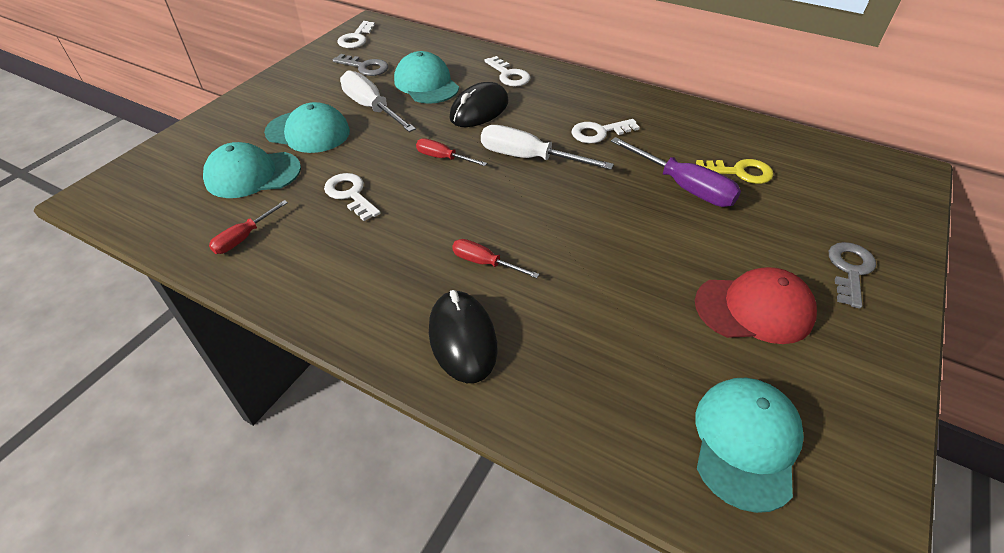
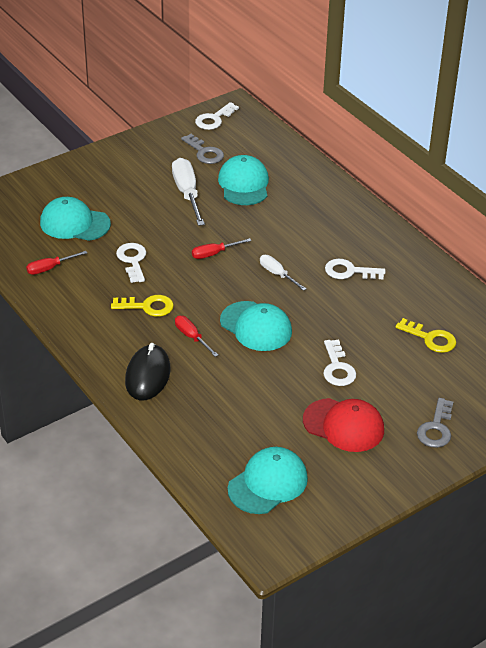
camera: 25 degrees right, 5 degrees down
turquoise cap [264,102,350,153] -> turquoise cap moved to [220,301,292,351]
red screwdriver [416,138,487,166] -> red screwdriver turned 75 degrees counterclockwise [192,238,252,259]
black mouse [449,82,508,127] -> none
white screwdriver [481,125,614,170] -> white screwdriver [260,255,306,291], size x0.57
white key [484,56,530,86] -> white key moved to [324,340,356,386]
purple screwdriver [611,137,741,207] -> none
grey key [829,242,876,309] -> grey key turned 150 degrees clockwise [417,398,453,448]
none -> yellow key [111,295,174,317]

